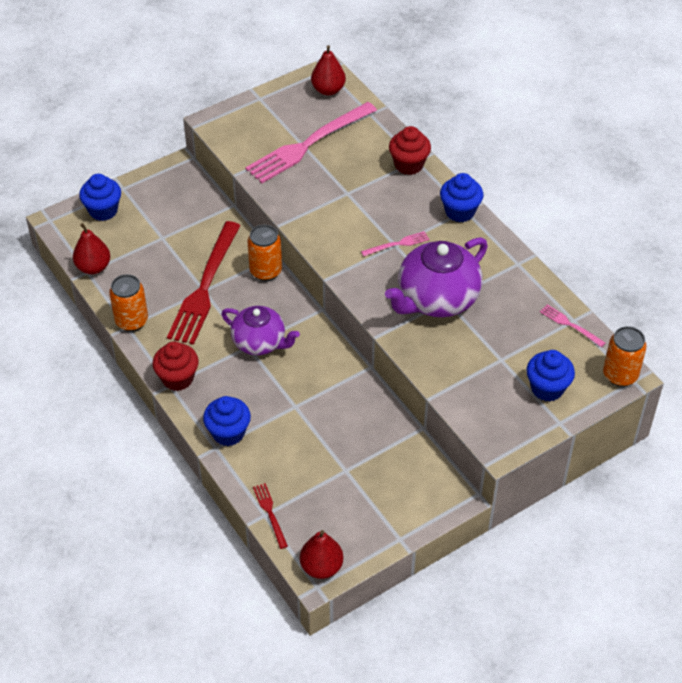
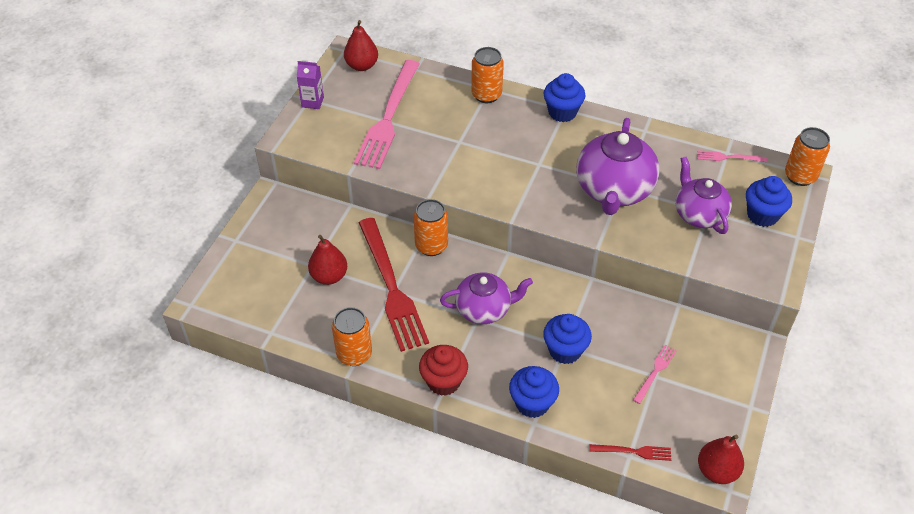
camera: 35 degrees left, 0 degrees up
red pear [73,223,110,274] -> red pear moved to [308,235,347,285]
blue cupcake [79,174,121,221] -> blue cupcake moved to [543,314,592,364]
red fork [253,483,288,549] -> red fork turned 150 degrees clockwise [589,444,671,461]
pink fork [361,231,429,256] -> pink fork moved to [633,345,677,404]
red cupcake [389,126,431,175] -> orange can [471,47,504,103]
none -> purple carton [297,61,324,109]
none -> purple teapot [676,157,732,234]

